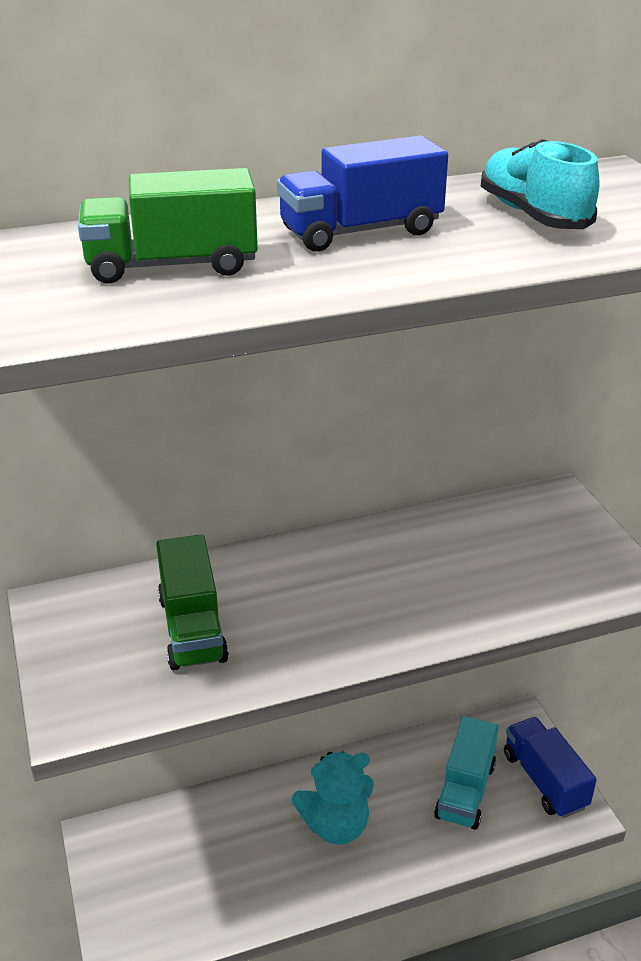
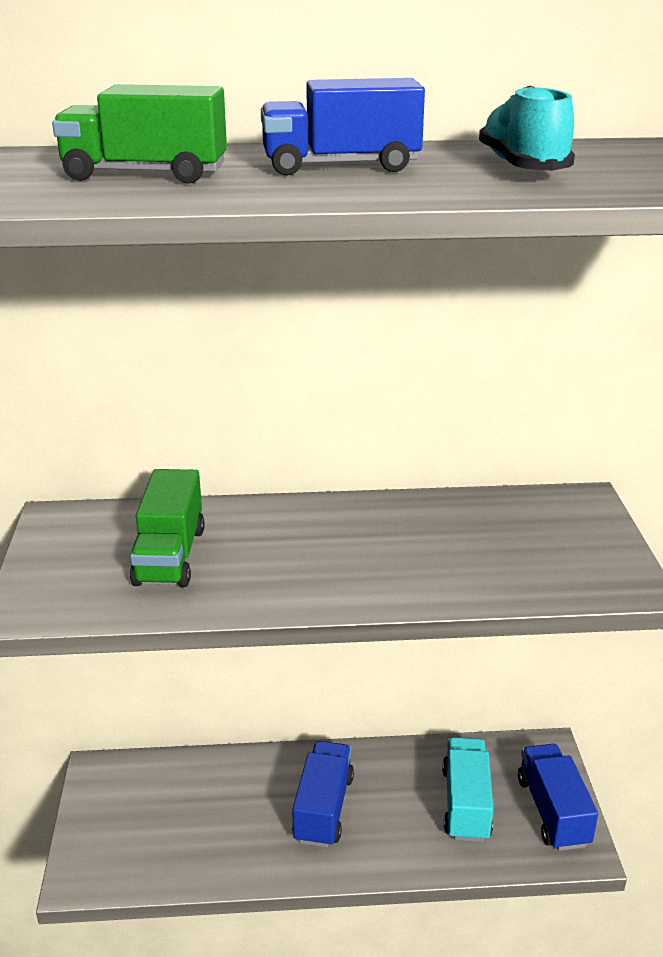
camera: 15 degrees right, 5 degrees down
turquoise teddy bear [292,751,374,845] -> blue truck [292,741,354,848]
turquoise truck [434,716,499,830] -> turquoise truck turned 150 degrees clockwise [442,737,493,842]

